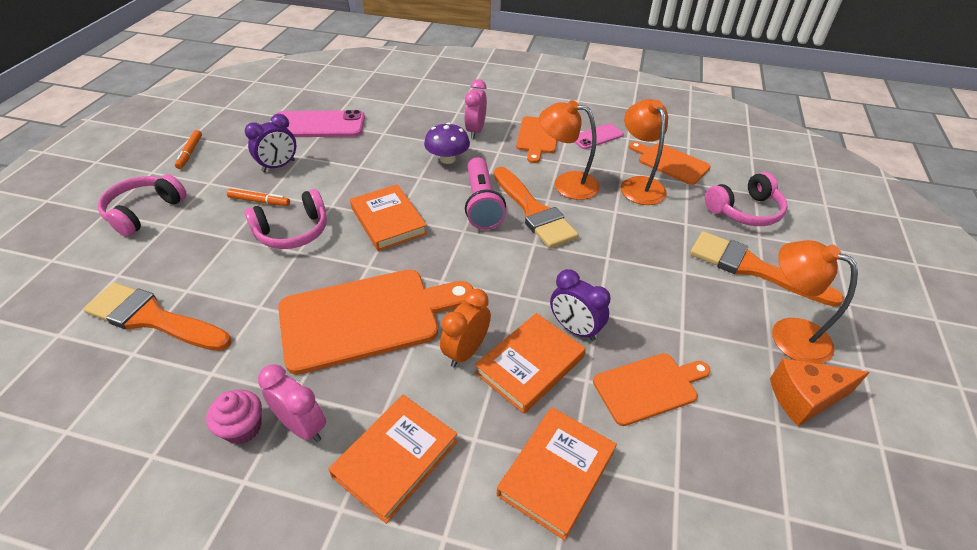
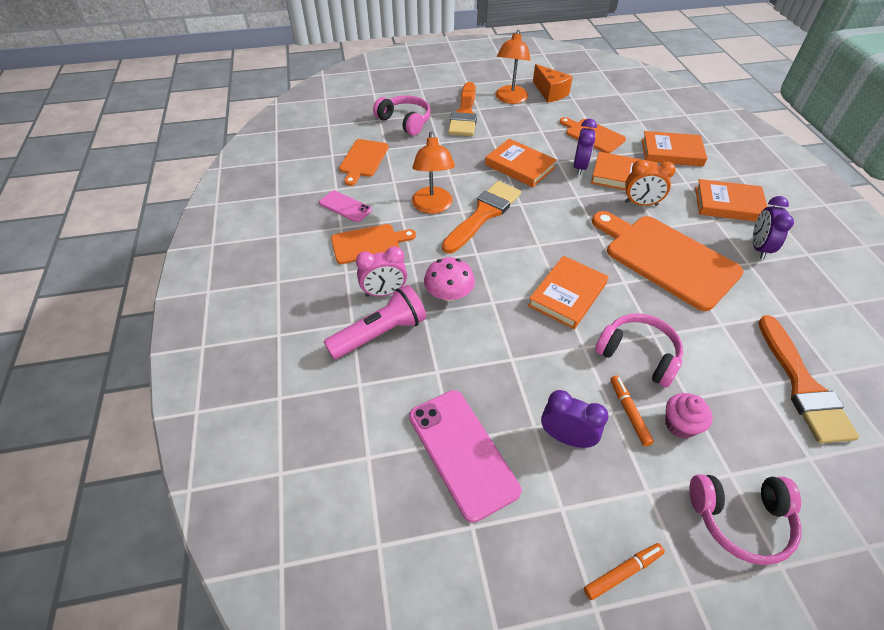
camera: 115 degrees left, 5 degrees up
pink cupcake [206,390,262,445] -> pink cupcake moved to [665,393,713,438]
pink clock [258,364,326,442] -> purple clock [753,196,794,259]
purple mushroom [424,122,470,164] -> pink mushroom [424,257,475,301]
pink flashlight [465,157,506,230] -> pink flashlight moved to [324,285,426,359]
orange lamp [621,99,668,205] -> none
none -> orange book [485,139,557,187]

